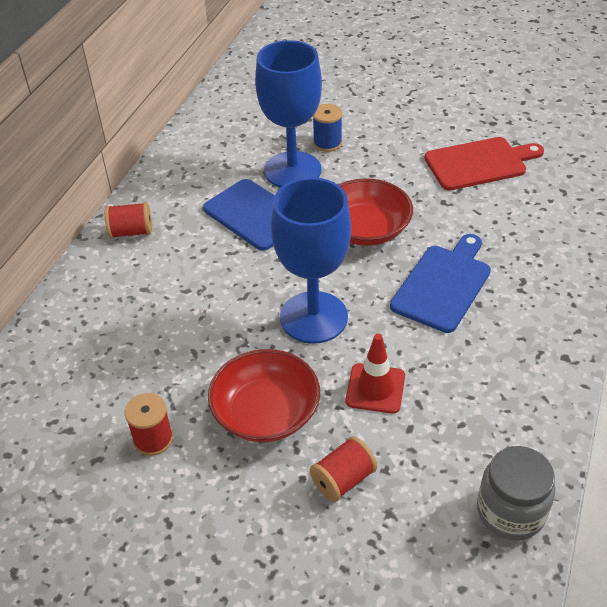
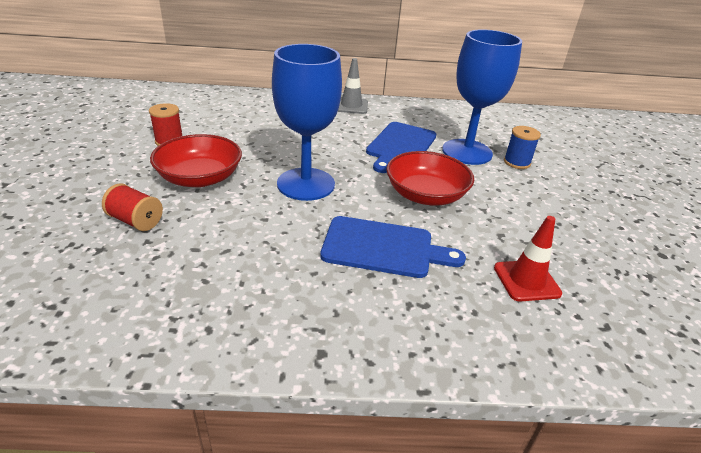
camera: 65 degrees right, 10 degrees down
red spool [105,202,152,238] -> grey traffic cone [338,58,368,114]
red traffic cone [346,334,405,414] -> red traffic cone moved to [494,216,562,301]
red cutting board [424,137,544,190] -> none
grey jar [477,446,556,541] -> none

